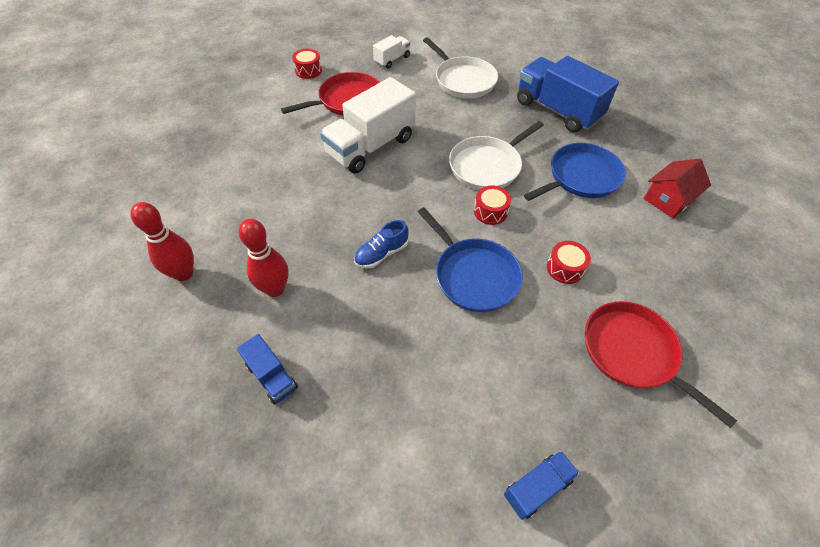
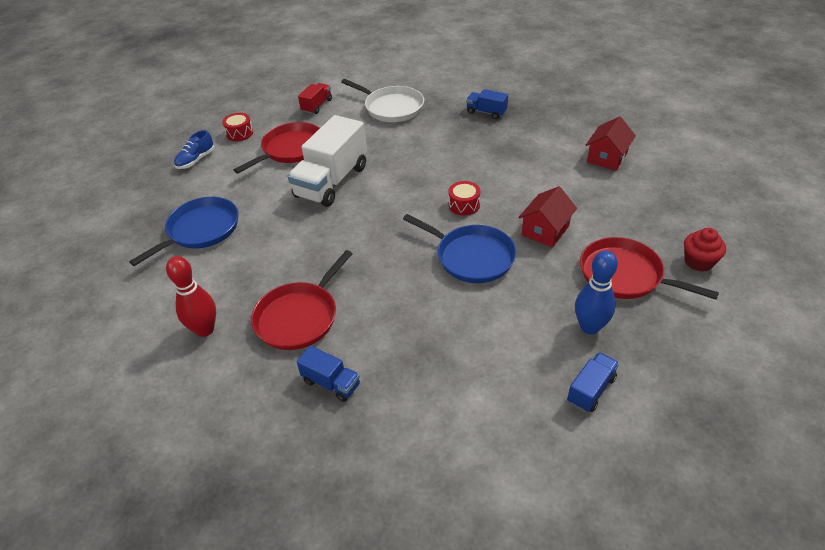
camera: 15 degrees left, 10 degrees down
red bowling pin [238,219,289,297] -> red pan [251,250,353,350]
blue shoe [354,220,408,269] -> blue shoe moved to [174,130,215,169]
white truck [373,35,410,69] -> red truck [298,83,332,114]
white pan [449,121,544,190] -> none
blue truck [517,56,619,132] -> blue truck [466,89,508,119], size x0.49
blue pan [524,143,626,201] -> blue pan moved to [129,197,239,266]
red drum [547,241,591,284] -> red house [518,186,577,247]
none -> blue bowling pin [575,251,618,335]
none -> red cupcake [684,228,726,272]

